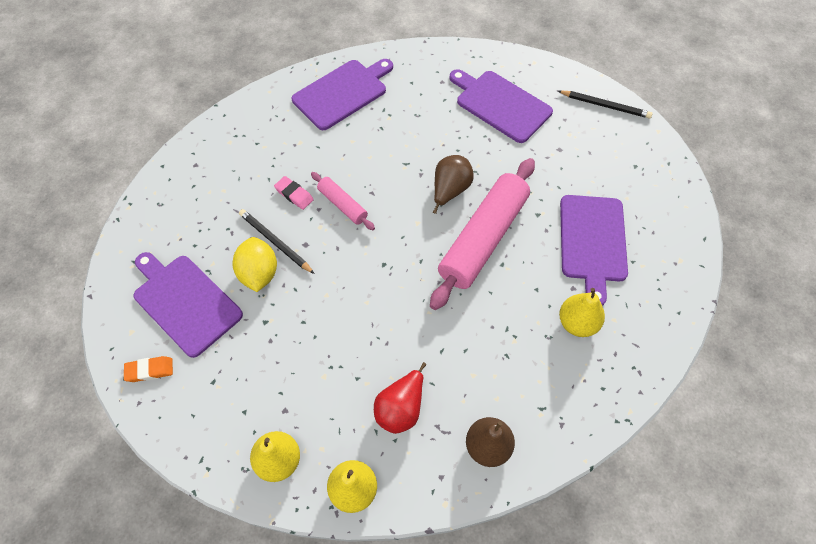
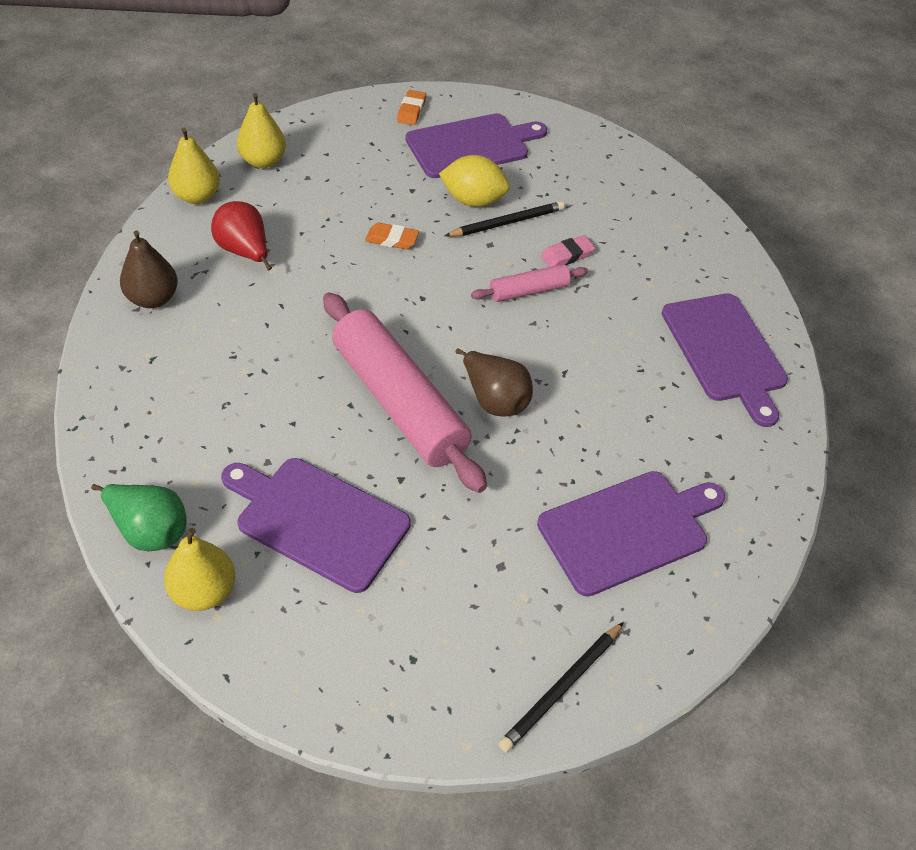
camera: 110 degrees right, 10 degrees down
yellow pear [559,288,605,337] -> yellow pear moved to [164,528,235,611]
none -> green pear [91,484,187,551]
none -> orange eraser [365,223,419,249]

